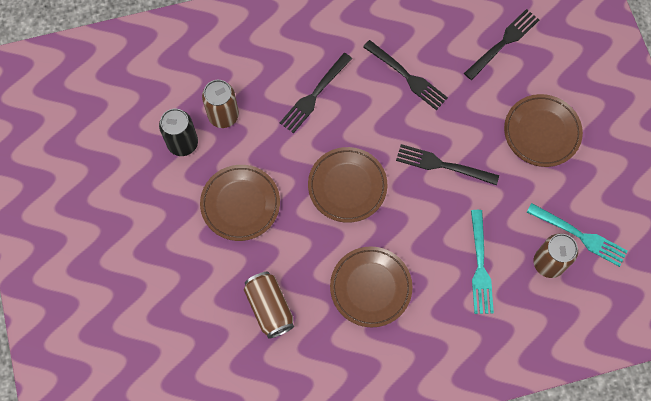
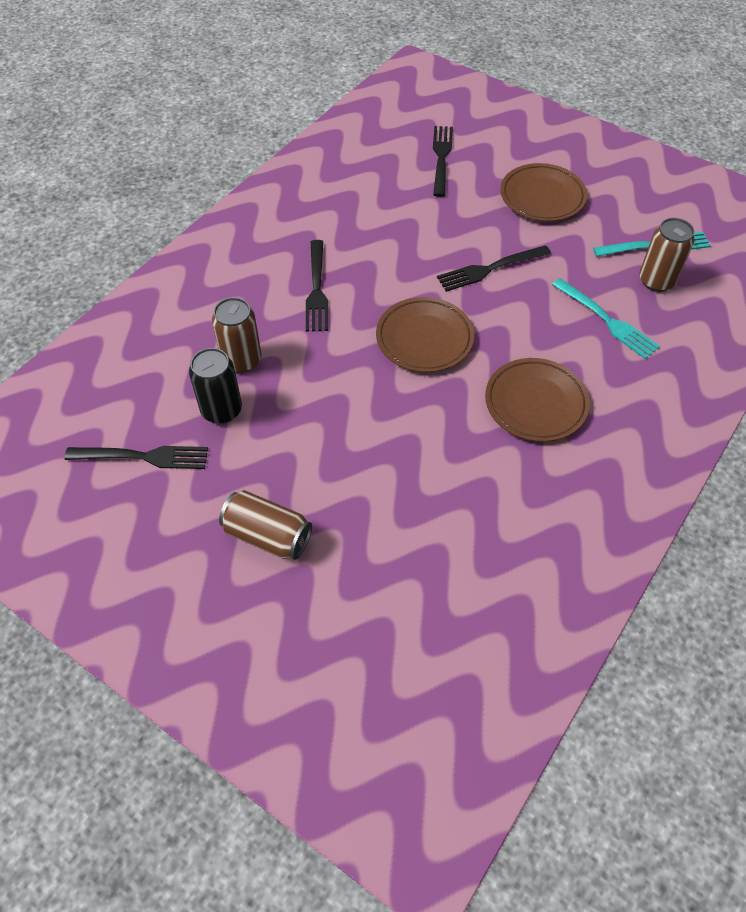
camera: 40 degrees left, 15 degrees down
brown plate [200,165,280,241] -> none
brown can [244,272,294,339] -> brown can moved to [219,490,312,560]
black fork [363,40,448,110] -> black fork moved to [64,446,208,469]

